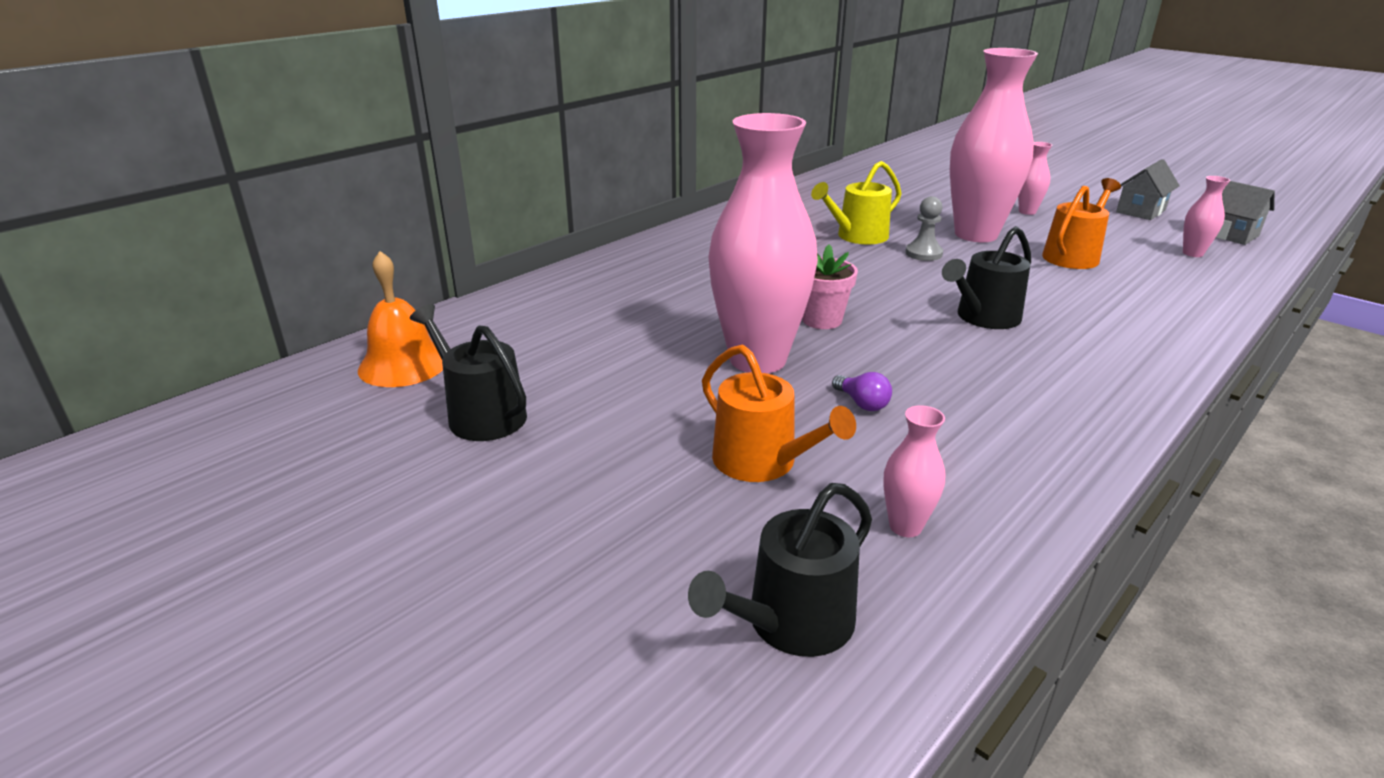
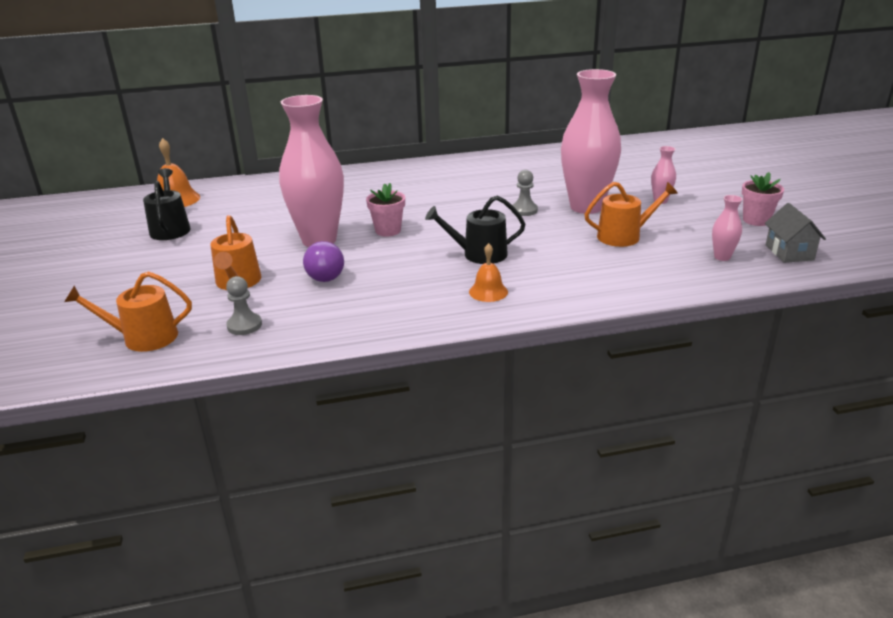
camera: 35 degrees right, 0 degrees up
black watering can [688,483,872,657] -> orange watering can [64,271,192,352]
yellow watering can [811,161,902,244] -> none
purple light bulb [832,372,892,411] -> purple light bulb [303,241,344,282], size x1.71
pink vase [884,405,945,537] -> grey pawn [226,276,262,335]
grey house [1116,159,1180,220] -> pink flower pot [742,172,784,226]
none -> orange bell [469,243,508,302]

